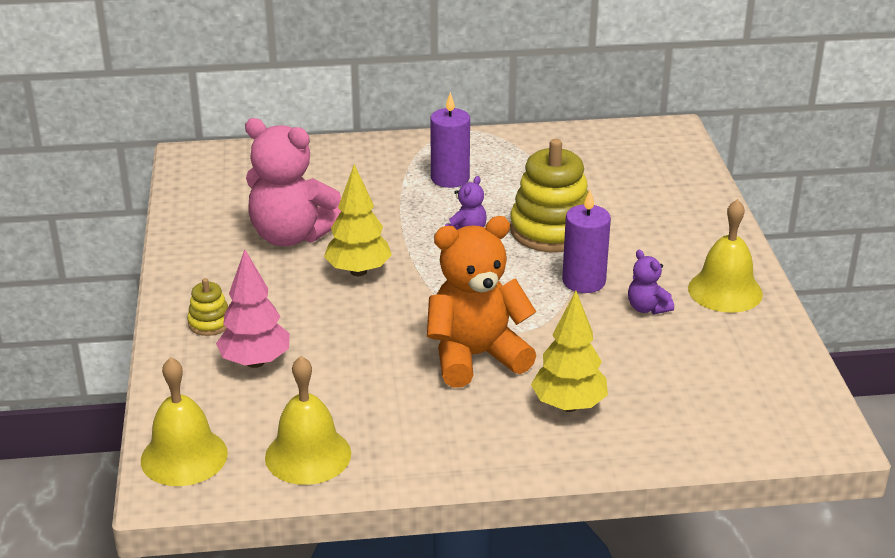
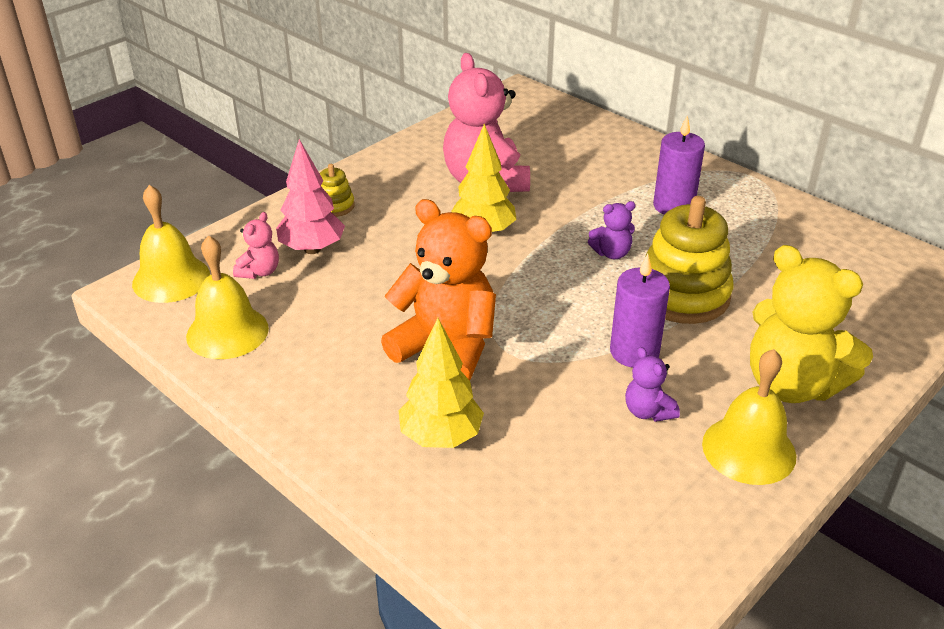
camera: 50 degrees right, 5 degrees up
purple teddy bear [628,250,674,314] -> purple teddy bear turned 45 degrees counterclockwise [625,347,680,422]
none -> pink teddy bear [233,212,279,279]
none -> yellow teddy bear [750,245,873,403]

